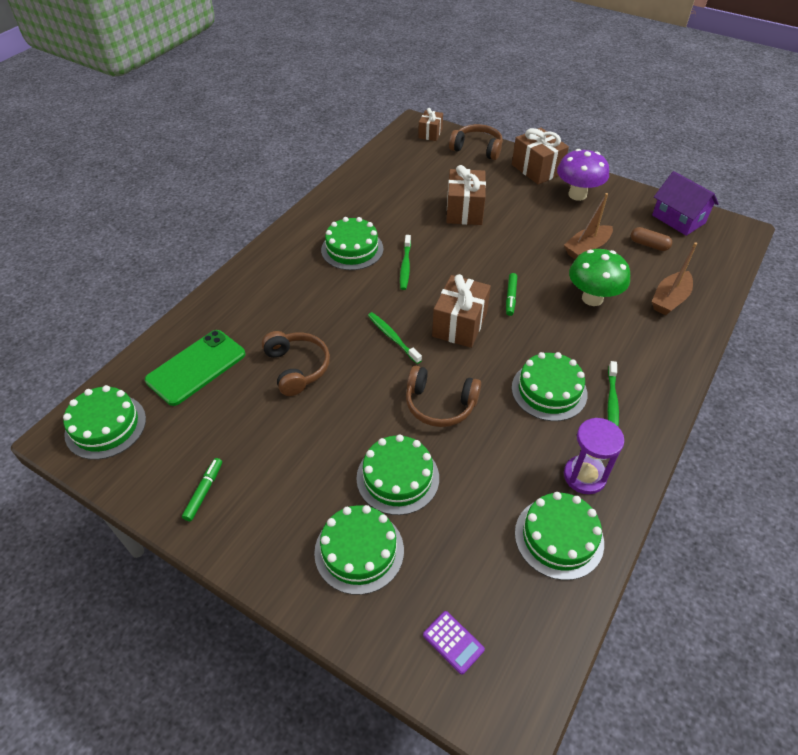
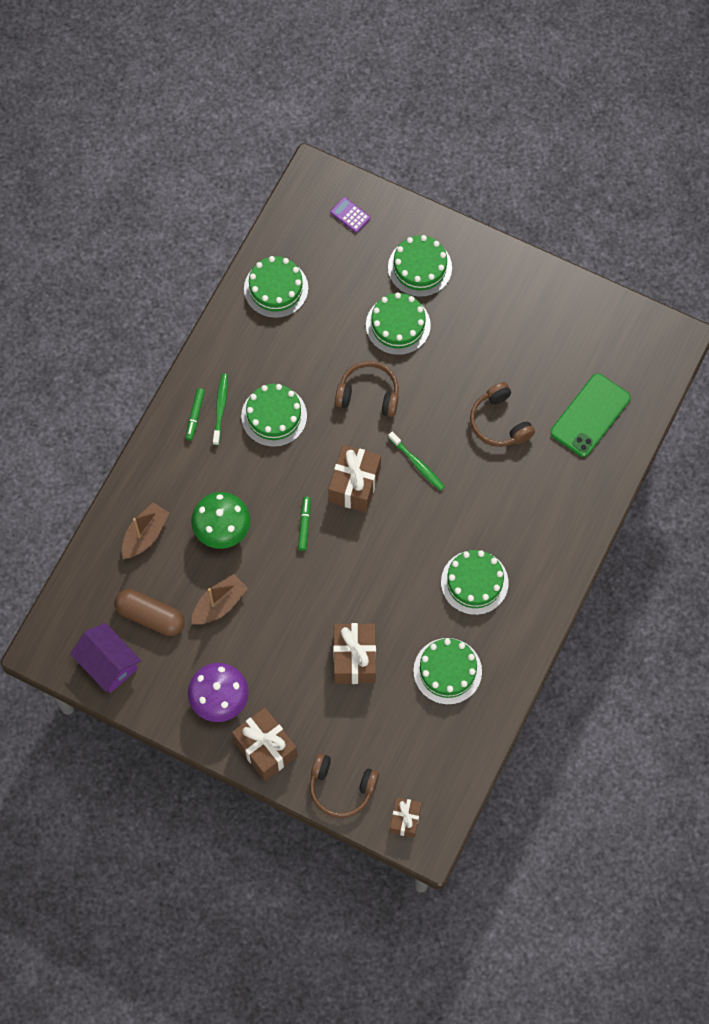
camera: 175 degrees right, 20 degrees up
green cake [63,385,146,460] -> green cake moved to [413,638,482,705]
green marker [182,458,222,521] -> green marker moved to [186,388,205,441]
green toothbrush [400,235,411,290] -> none
purple hourglass [564,418,624,494] -> none
brown capsule [631,227,672,251] -> brown capsule [115,589,185,636], size x1.67

